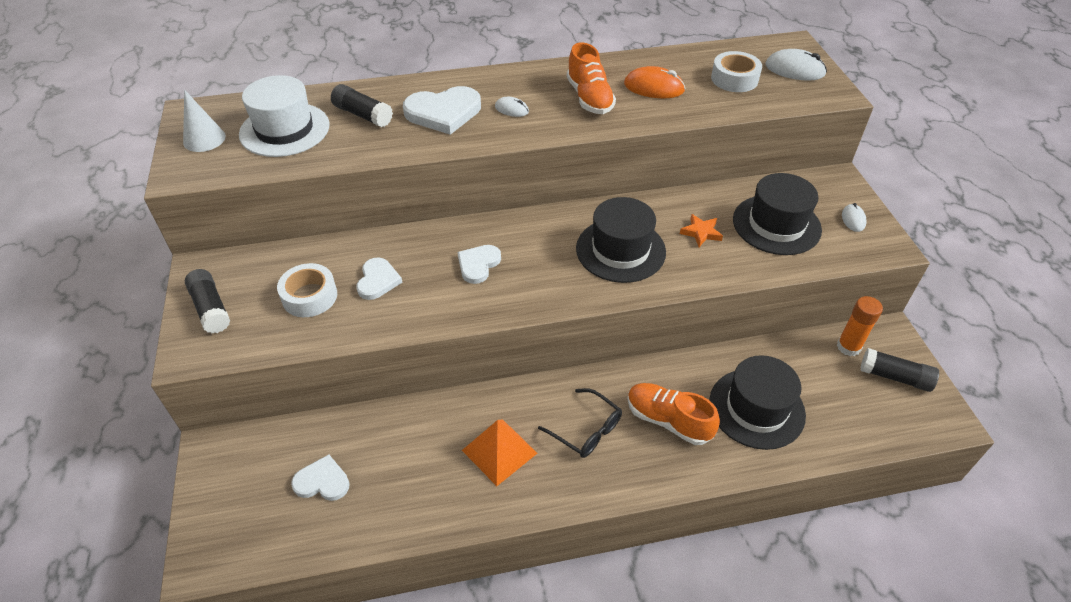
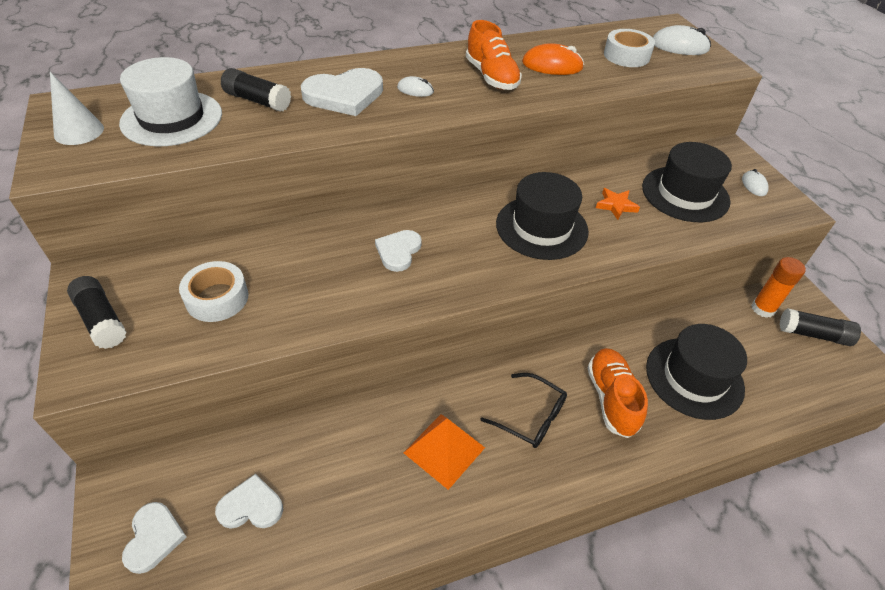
camera: 10 degrees left, 0 degrees up
white heart [356,257,402,300] -> white heart moved to [122,502,187,574]
orange shoe [627,383,720,445] -> orange shoe turned 60 degrees clockwise [587,348,648,438]

